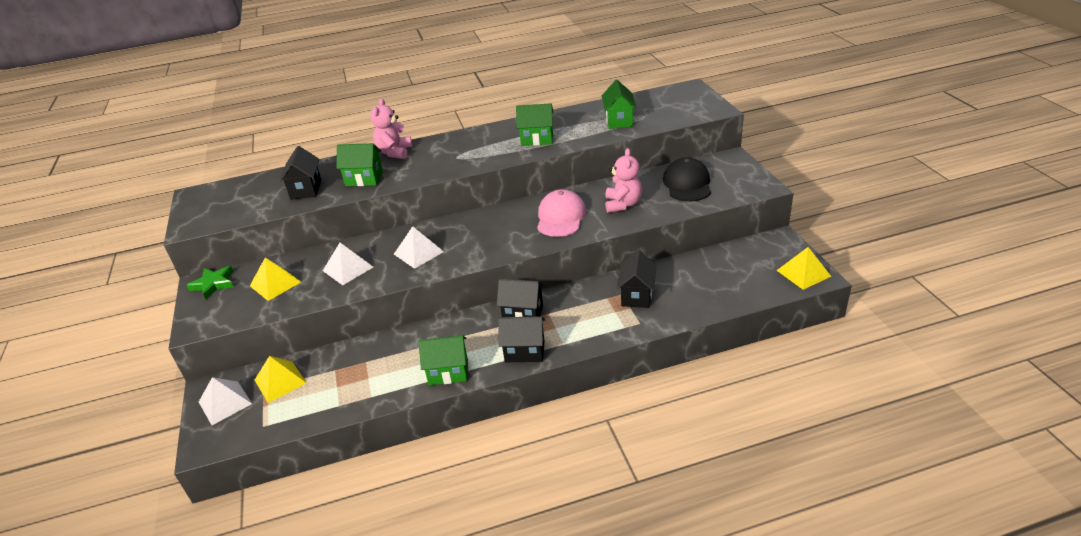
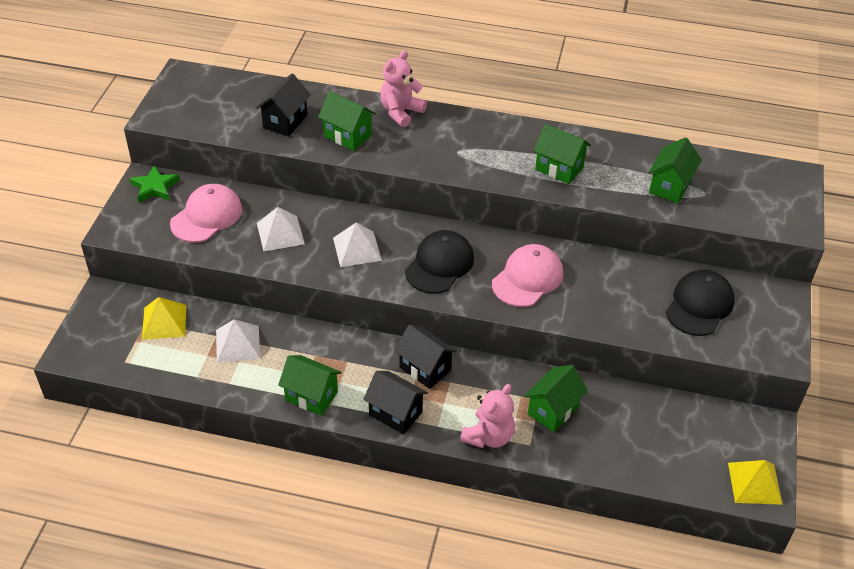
camera: 25 degrees right, 10 degrees up
white pyramid [199,377,252,425] -> white pyramid moved to [216,319,260,363]
yellow pyramid [250,258,301,301] -> pink cap [170,184,242,242]
pink teddy bear [605,148,642,213] -> pink teddy bear moved to [460,384,515,448]
black house [617,250,657,308] -> green house [525,365,588,432]
none -> black cap [405,230,474,294]

